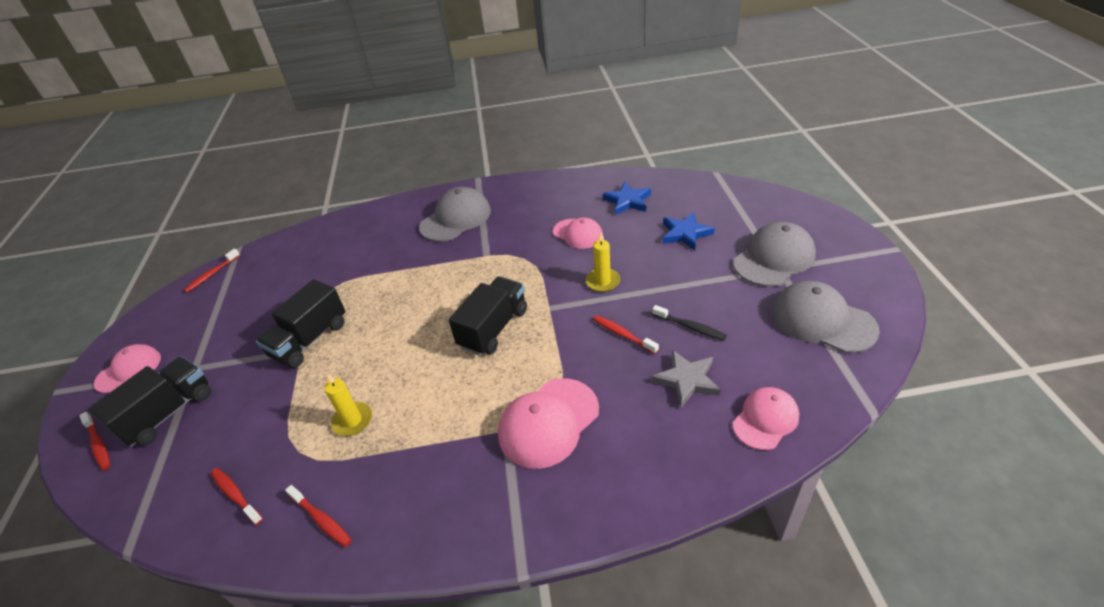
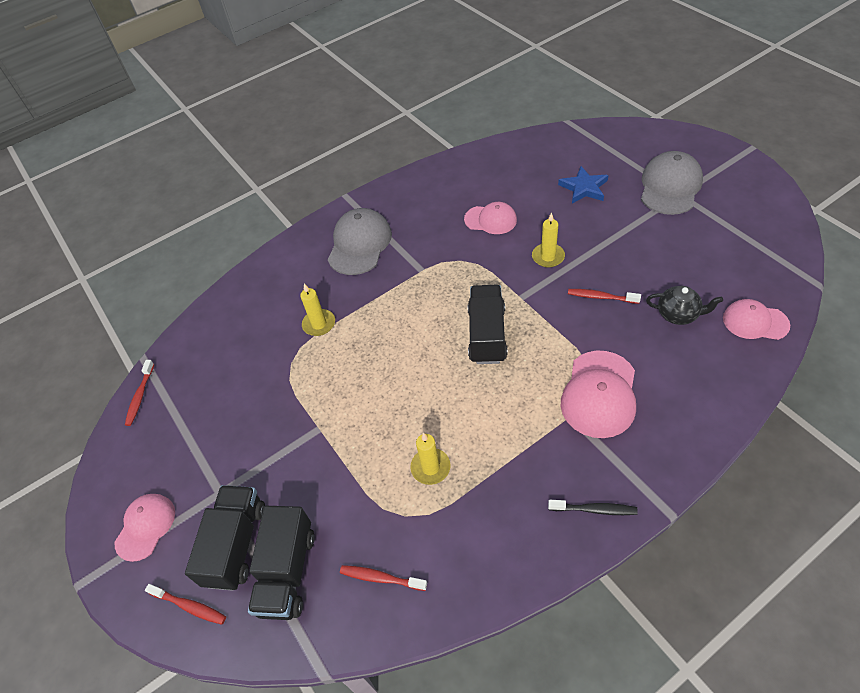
camera: 25 degrees left, 10 degrees up
black truck [256,279,346,368] -> black truck moved to [248,506,315,620]
red toothbrush [285,485,352,547] -> none
blue star [603,182,651,215] -> none
black toothbrush [652,305,727,341] -> black toothbrush moved to [548,500,638,515]
grey star [652,350,721,408] -> black teapot [646,286,723,325]
pink cap [732,387,799,450] -> pink cap turned 90 degrees counterclockwise [723,299,790,340]
grey cap [772,281,880,353] -> none
none -> yellow candle [300,284,335,336]

